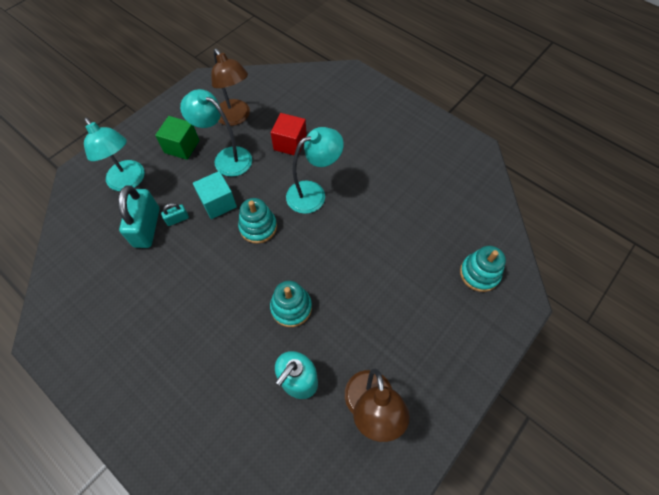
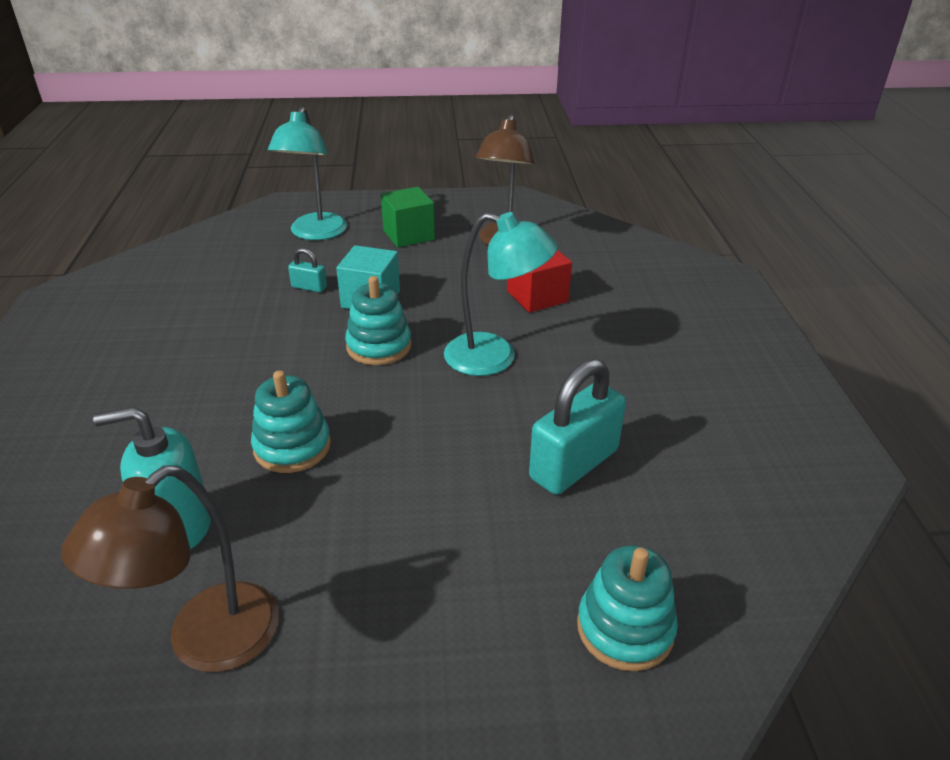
camera: 45 degrees right, 25 degrees down
turquoise padlock [118,186,160,248] -> turquoise padlock moved to [529,359,626,495]
turquoise lamp [180,89,252,177] -> none

